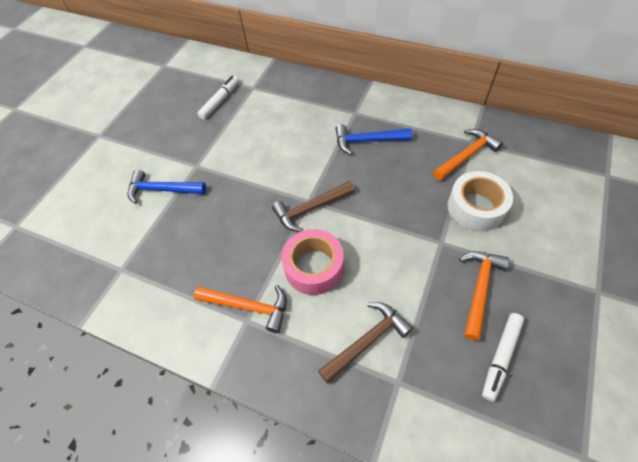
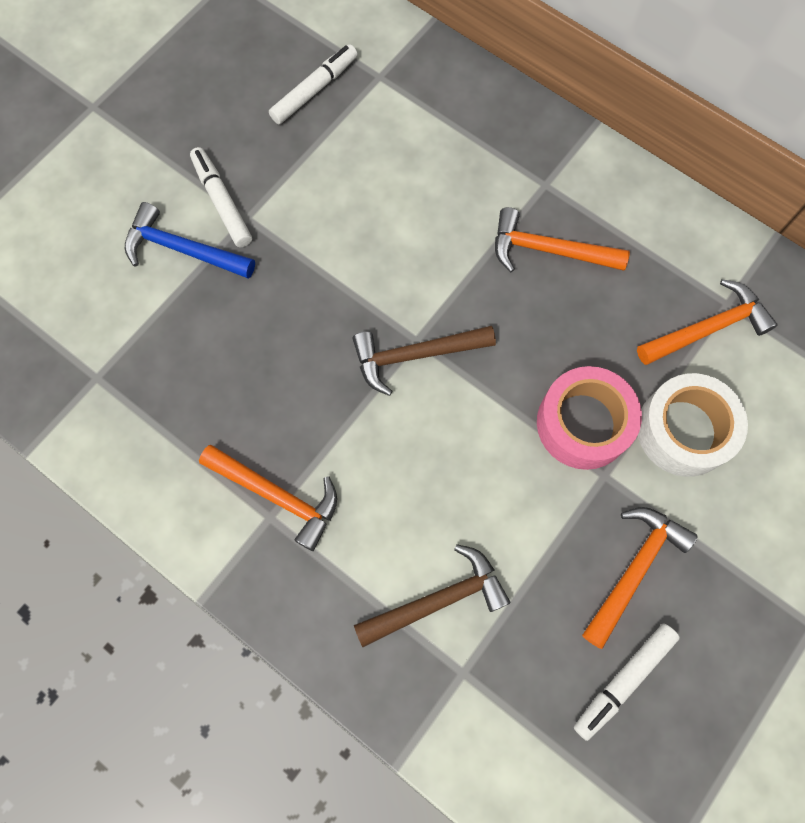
camera: 10 degrees right, 15 degrees up
pink tape [281,229,344,295] -> pink tape moved to [537,366,642,470]
blue hammer [335,124,412,155] -> orange hammer [495,207,630,272]
none -> white marker [190,147,252,247]

